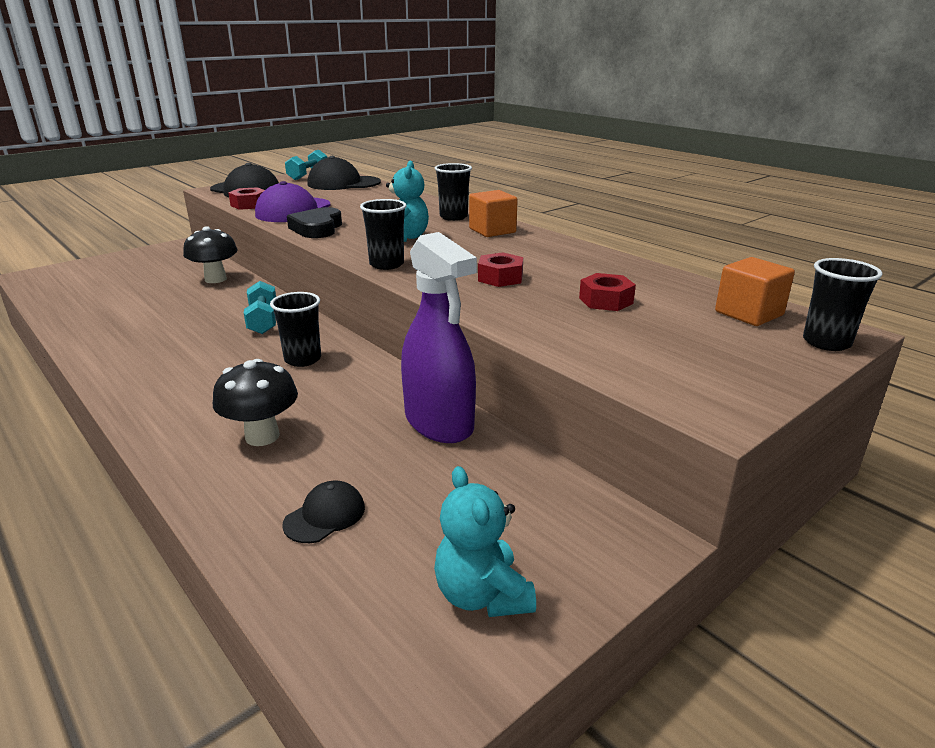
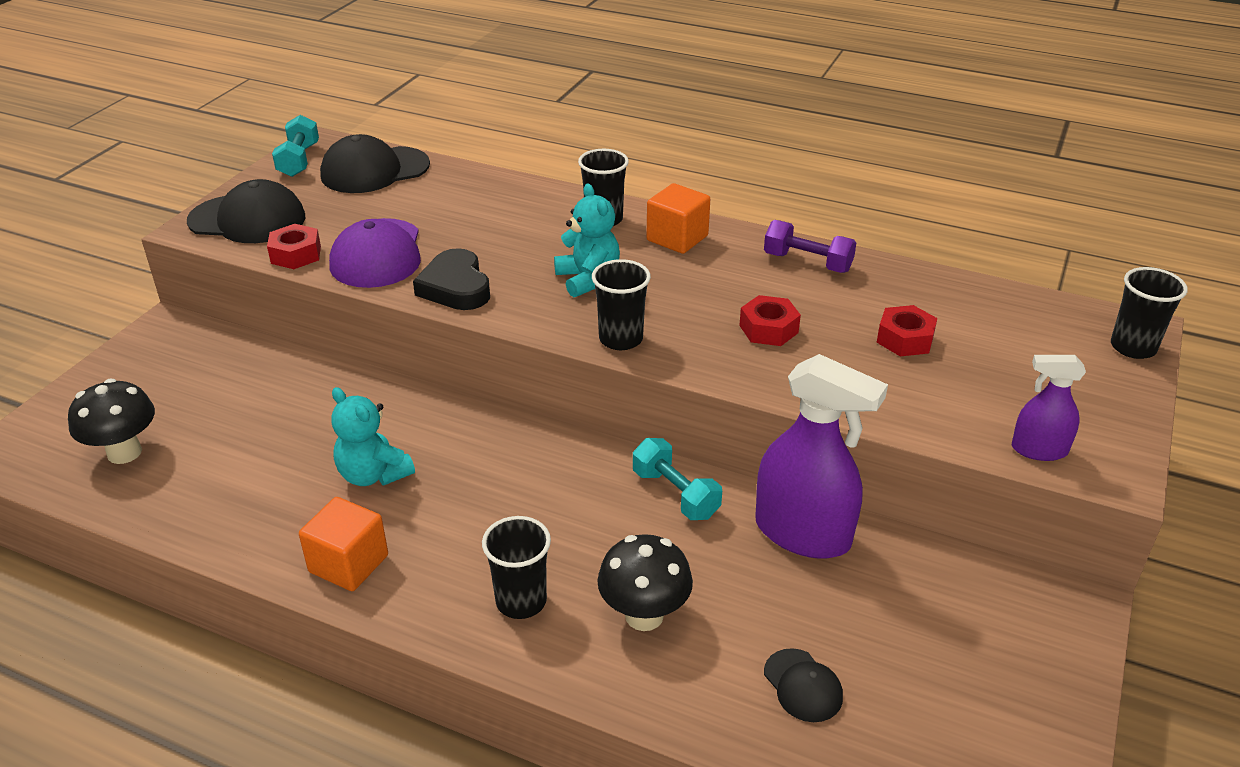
camera: 25 degrees left, 10 degrees up
black mushroom [183,226,237,283] -> black mushroom moved to [68,379,155,464]
turquoise dumbbell [244,281,276,334] -> turquoise dumbbell moved to [633,438,722,520]
black cup [270,292,321,367] -> black cup moved to [482,516,551,619]
black cap [282,480,365,543] -> black cap turned 135 degrees clockwise [764,648,843,722]
turquoise teddy bear [434,466,536,617] -> turquoise teddy bear moved to [331,387,415,486]
orange cube [715,257,795,326] -> orange cube moved to [299,497,388,591]
none -> purple dumbbell [764,220,856,273]
none -> purple spray bottle [1012,355,1086,461]

